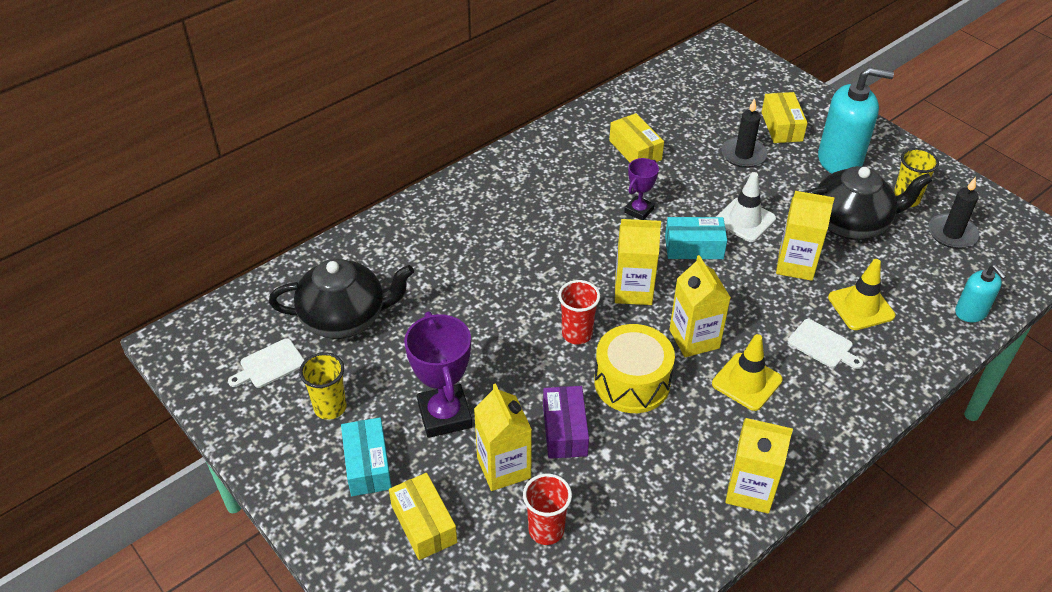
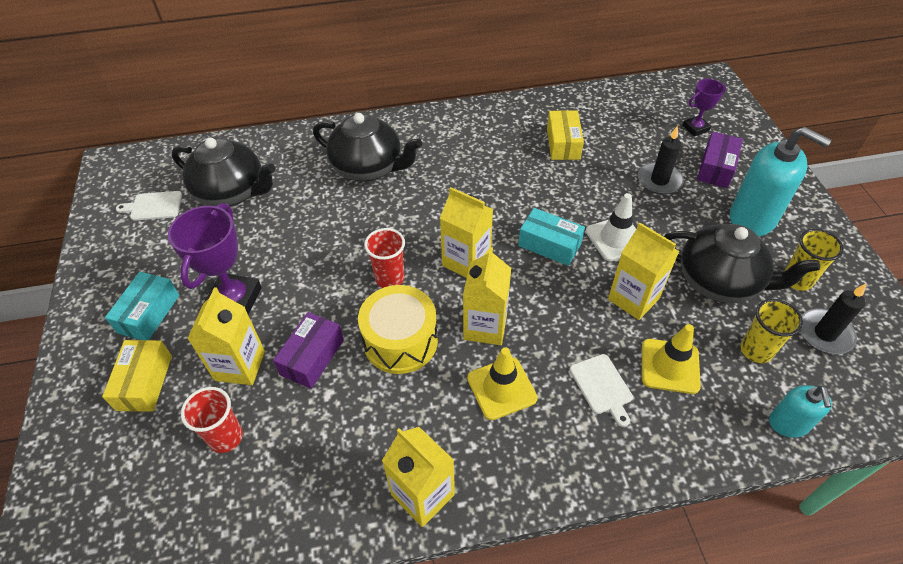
camera: 30 degrees right, 5 degrees up
yellow cup [299,352,347,420] -> yellow cup moved to [741,299,803,363]
purple trophy [624,158,659,220] -> purple trophy moved to [682,79,726,137]
yellow box [761,92,807,143] -> purple box [697,132,743,188]
none -> black teapot [313,113,422,182]

